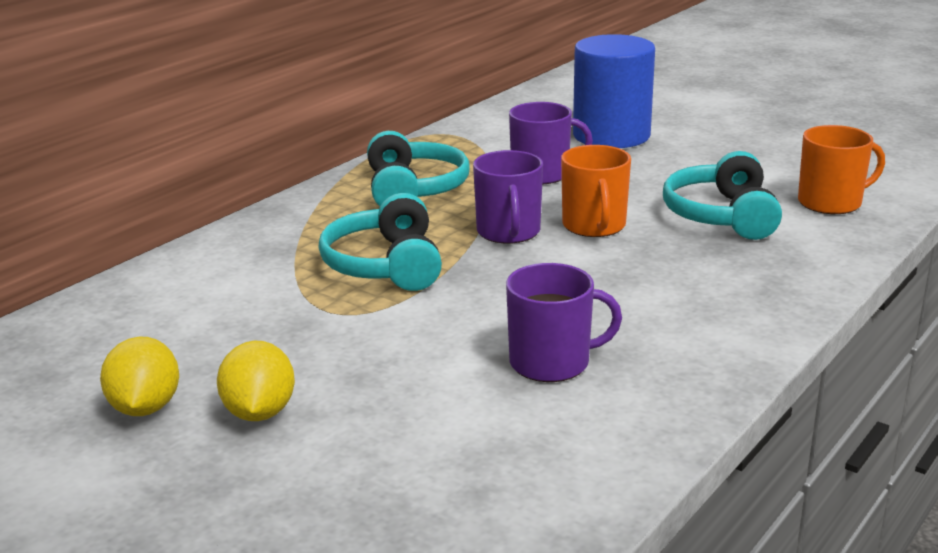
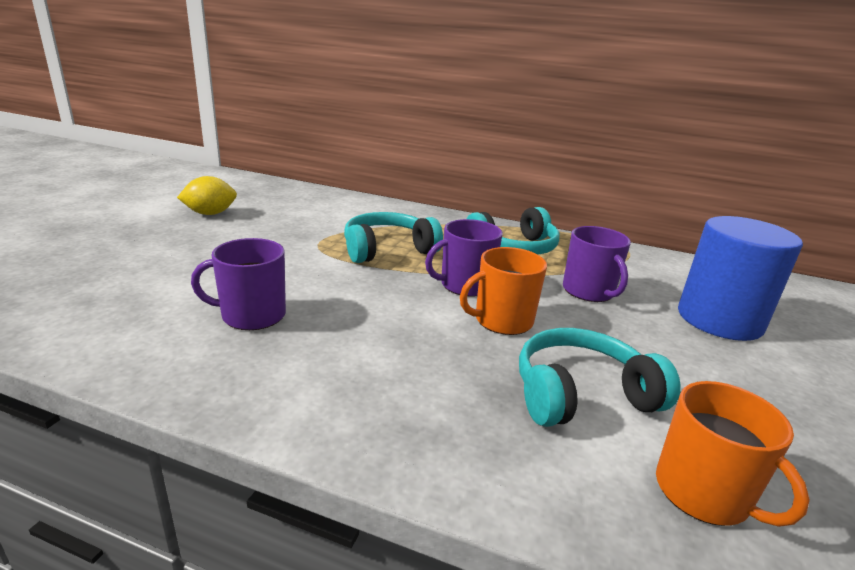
camera: 70 degrees right, 0 degrees up
yellow lemon [217,340,295,421] -> none
purple mug [506,263,622,382] -> purple mug turned 105 degrees clockwise [191,238,286,330]

